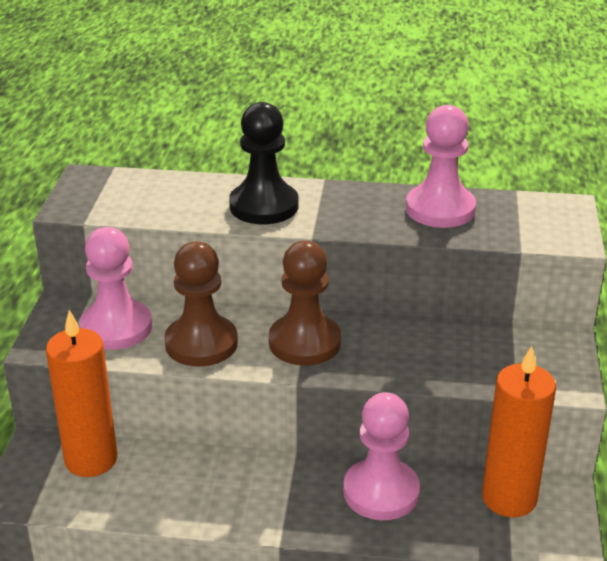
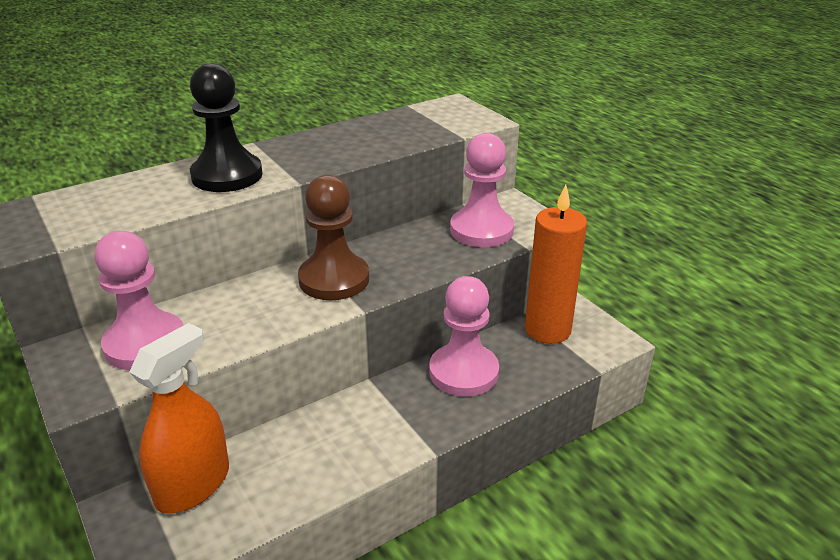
camera: 40 degrees left, 0 degrees up
orange candle [46,310,117,477] -> orange spray bottle [129,323,229,514]
brown pawn [164,242,238,367] -> none
pink pawn [406,105,476,228] -> pink pawn moved to [450,133,514,247]

